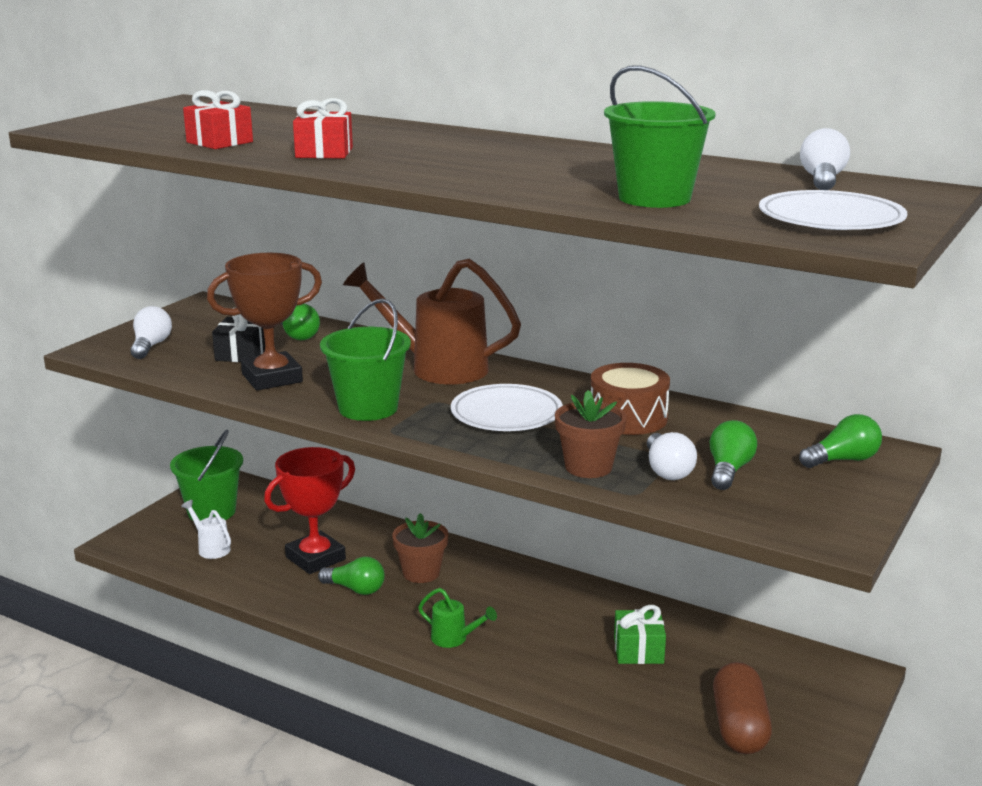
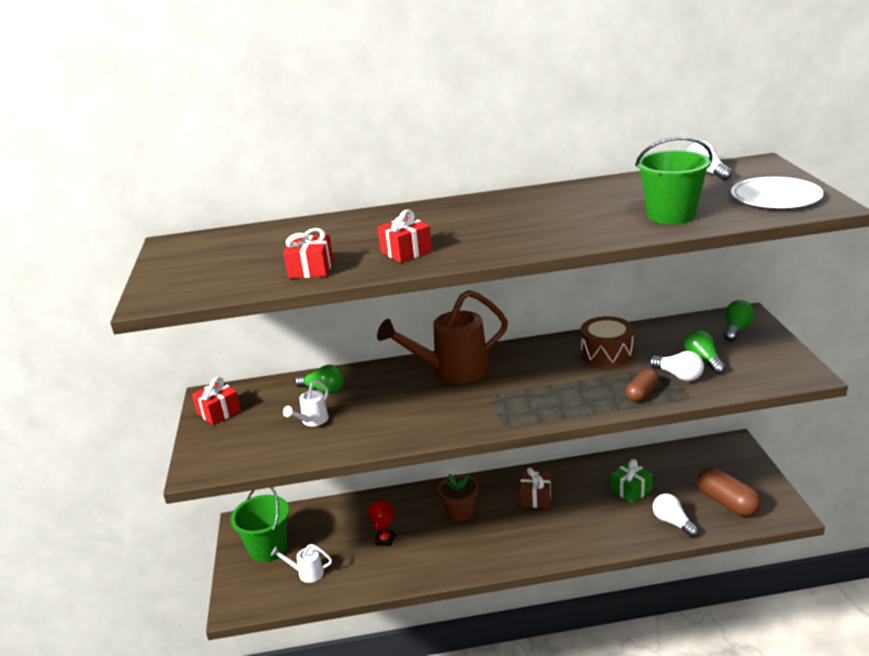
camera: 35 degrees left, 5 degrees up
white light bulb [130,306,172,359] -> white light bulb moved to [653,493,699,537]
brown trophy [207,253,322,391] -> none
black gift [212,308,265,362] -> white watering can [283,380,329,426]
red trophy [264,447,355,574] -> red trophy [368,501,395,546], size x0.49
green light bulb [318,557,385,595] -> none
green bucket [320,299,411,421] -> none
green watering can [418,588,497,648] -> none
white plate [451,384,563,431] -> none
brown flower pot [555,390,627,478] -> brown capsule [626,369,659,402]
none -> red gift [192,377,241,425]
none -> brown gift [520,467,551,508]

